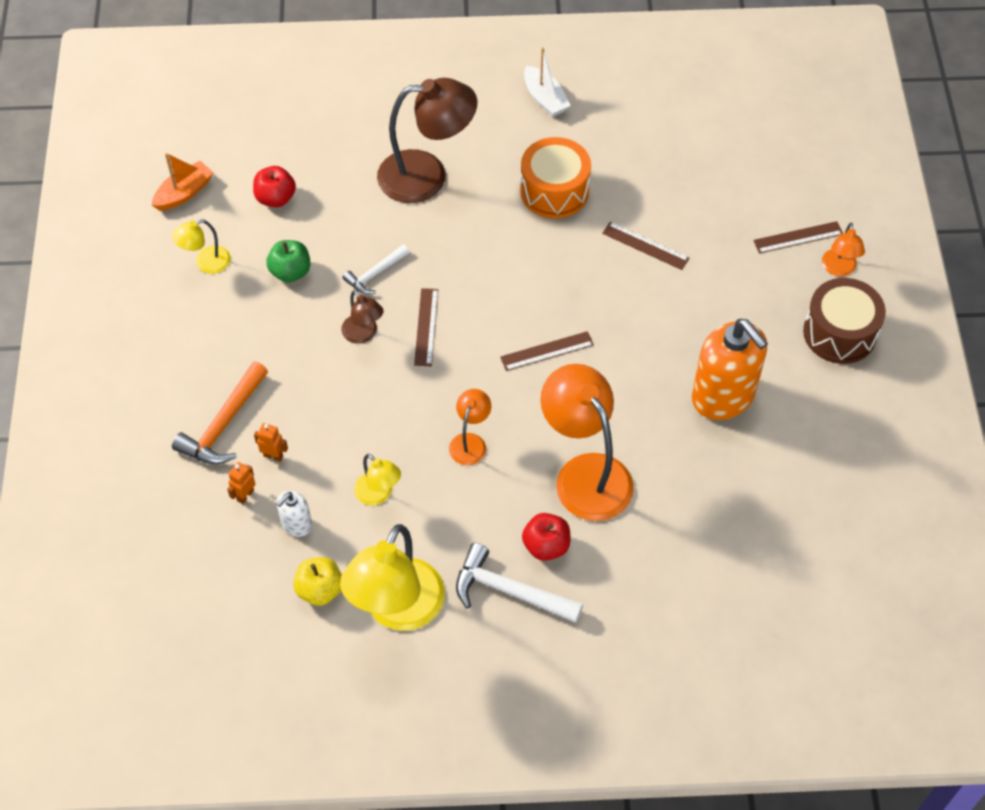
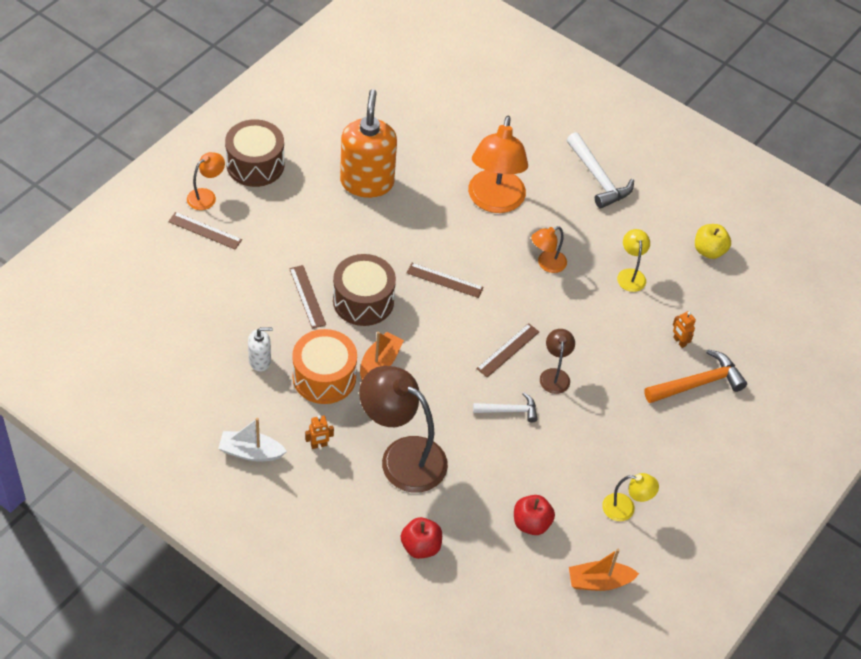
camera: 145 degrees left, 5 degrees down
orange robot [227,462,255,504] -> orange robot moved to [305,415,334,449]
green apple [266,240,311,283] -> none
white soap dispenser [277,491,312,537] -> white soap dispenser moved to [248,327,273,371]
yellow lamp [340,524,445,631] -> none
red apple [522,513,570,561] -> red apple moved to [401,517,442,559]
white boat [524,47,571,117] -> white boat turned 90 degrees counterclockwise [218,418,287,461]
none -> brown drum [333,254,396,326]
none -> orange boat [360,332,404,380]

